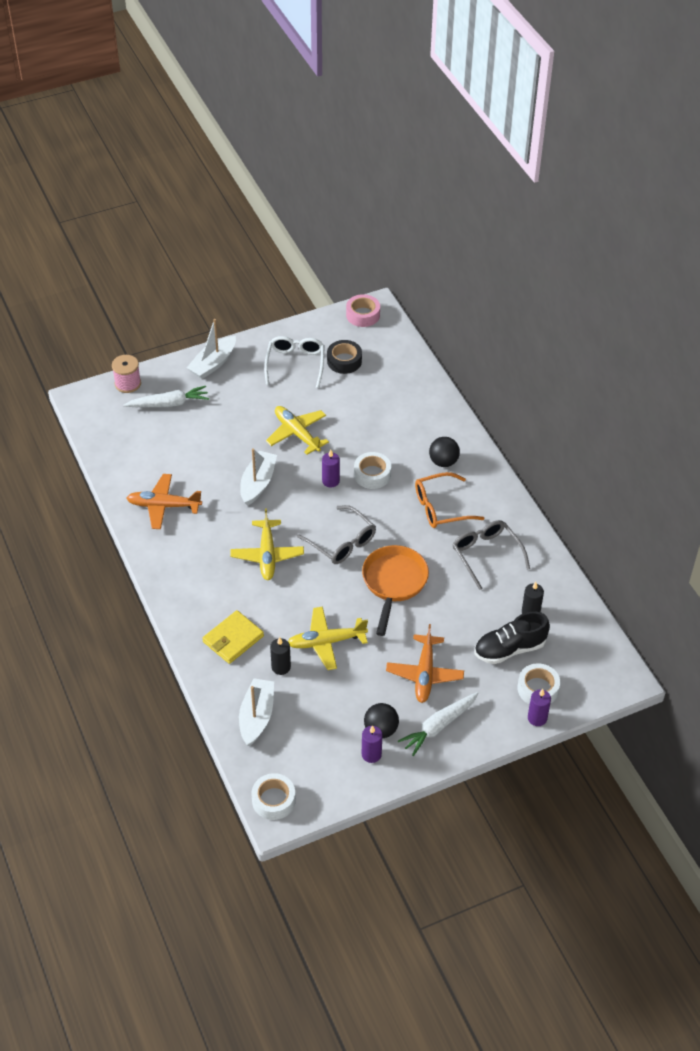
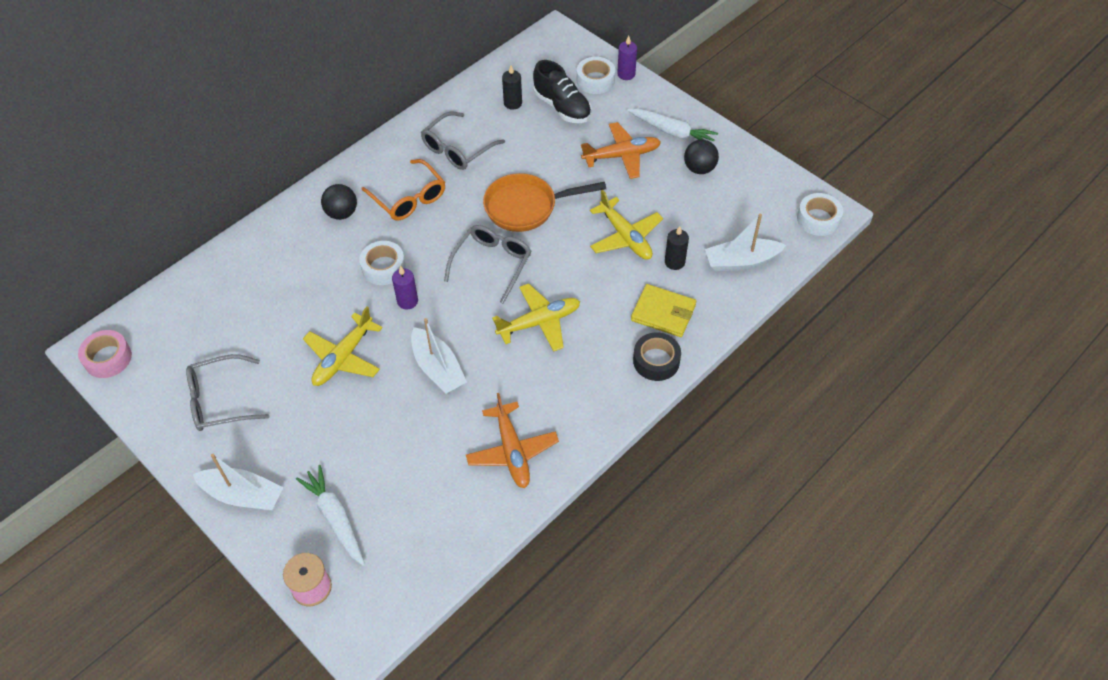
camera: 110 degrees left, 5 degrees up
white boat [240,448,277,506] -> white boat turned 120 degrees counterclockwise [411,318,467,394]
white glasses [264,336,325,388] -> grey glasses [186,354,269,431]
black tape [327,340,362,374] -> black tape moved to [633,332,681,381]
purple candle [362,725,382,763] -> none

